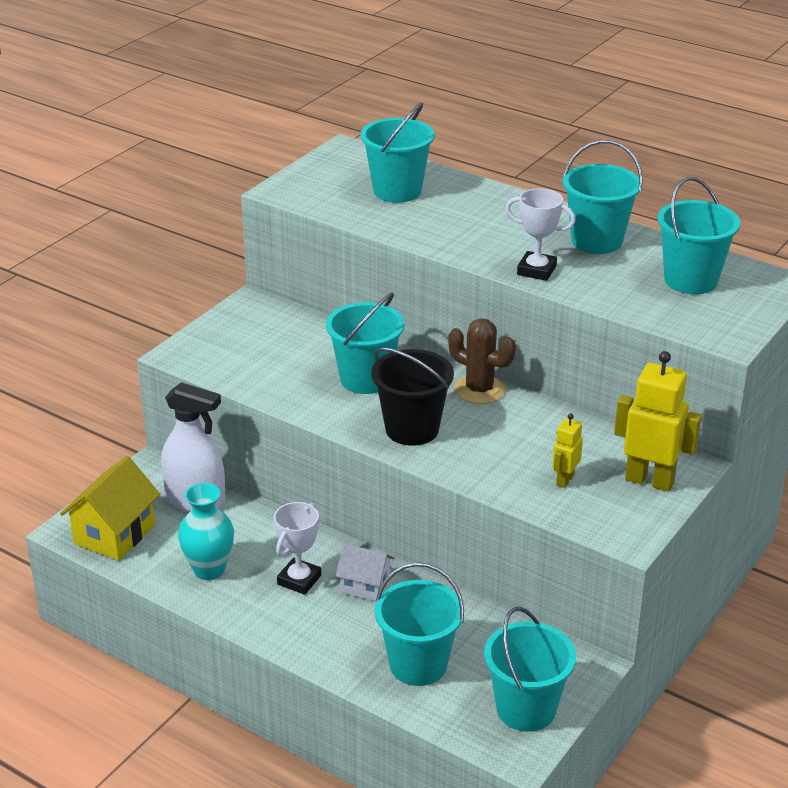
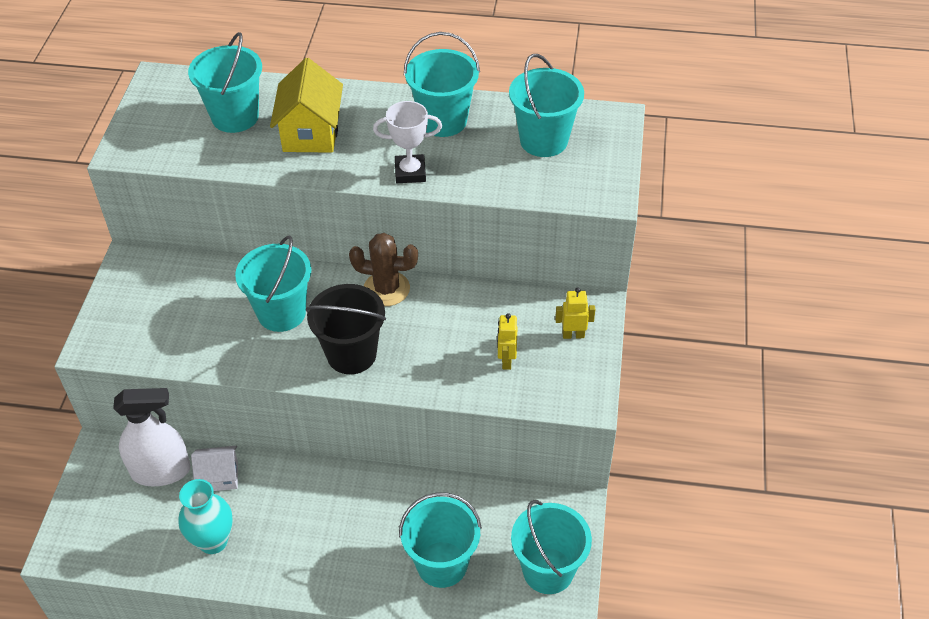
camera: 25 degrees left, 15 degrees up
yellow house [60,456,160,561] -> yellow house moved to [270,58,343,153]
white trophy [274,502,321,595] -> none
white house [336,544,395,601] -> white house moved to [191,446,238,491]
yellow robot [614,351,702,491] -> yellow robot [555,288,595,339], size x0.53

